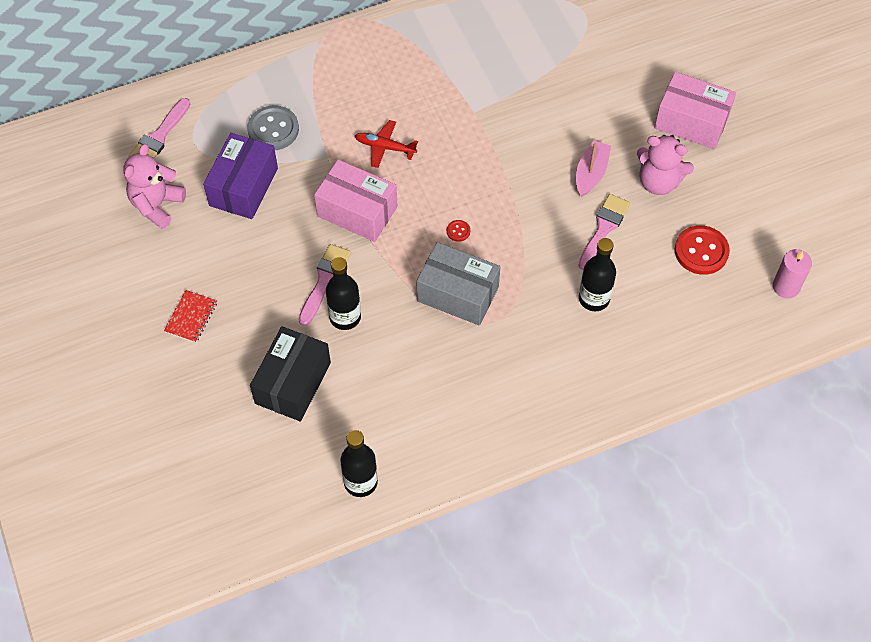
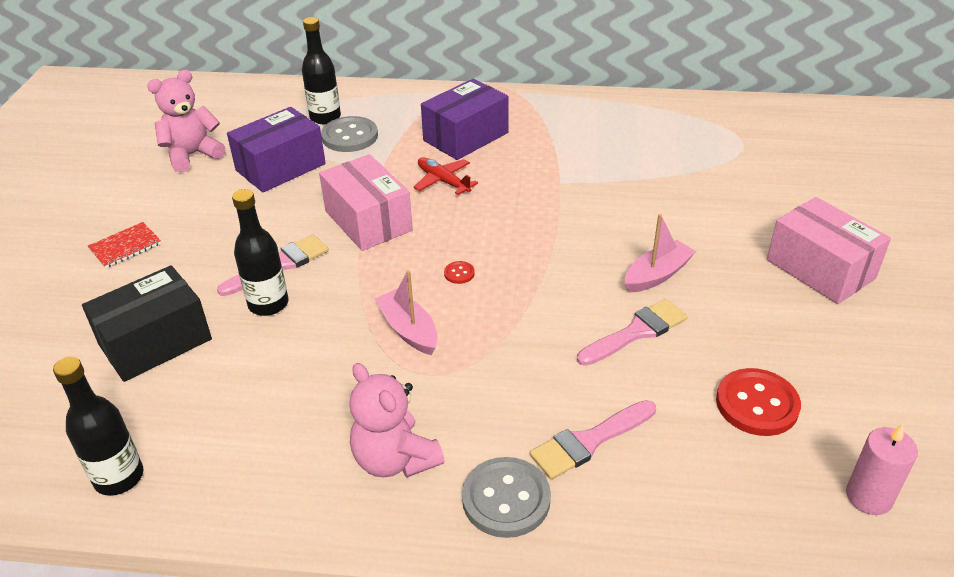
camera: 30 degrees right, 20 degrees down
pink brush [128,98,191,158] -> pink brush moved to [530,400,656,479]
grey box [417,242,500,326] -> pink boat [375,270,438,355]
black bottle [579,238,616,311] -> black bottle moved to [302,17,341,124]
pink teddy bear [637,135,694,195] -> pink teddy bear moved to [349,363,445,478]
none -> purple box [421,78,509,160]
none -> grey button [462,457,551,538]

